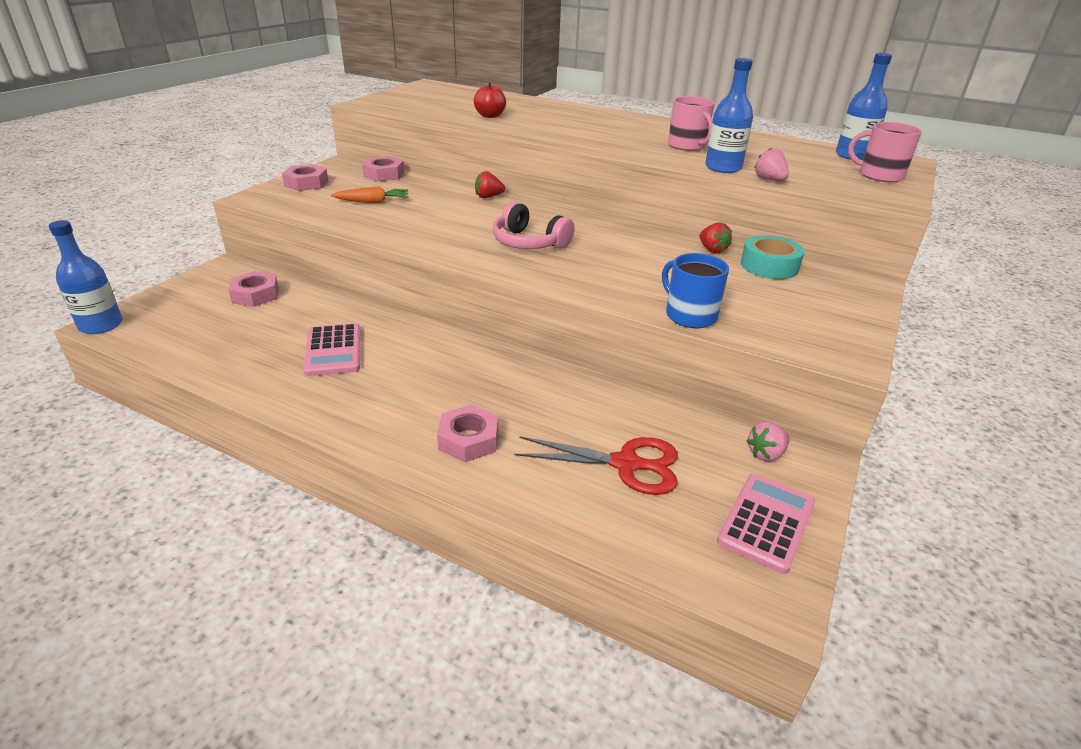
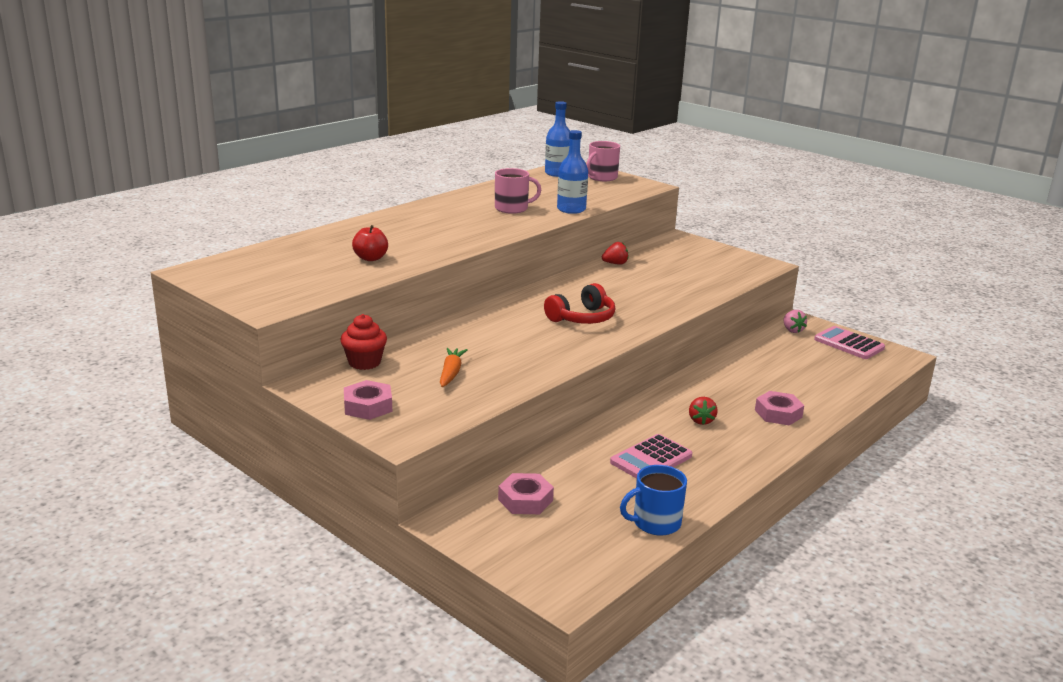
camera: 75 degrees left, 10 degrees down
blue bottle [49,220,123,334] -> none
pink calculator [303,323,360,376] -> pink calculator turned 135 degrees clockwise [610,434,692,479]
pink nut [362,156,404,182] -> red cupcake [340,314,387,370]
red strawberry [475,171,505,198] -> red strawberry moved to [689,397,718,425]
pink headphones [493,202,574,249] -> red headphones [544,283,615,324]
red scissors [515,436,678,495] -> none
blue mug [662,253,729,328] -> blue mug moved to [620,465,687,535]
turquoise tape [741,235,804,279] -> none
pink strawberry [754,148,789,180] -> none

